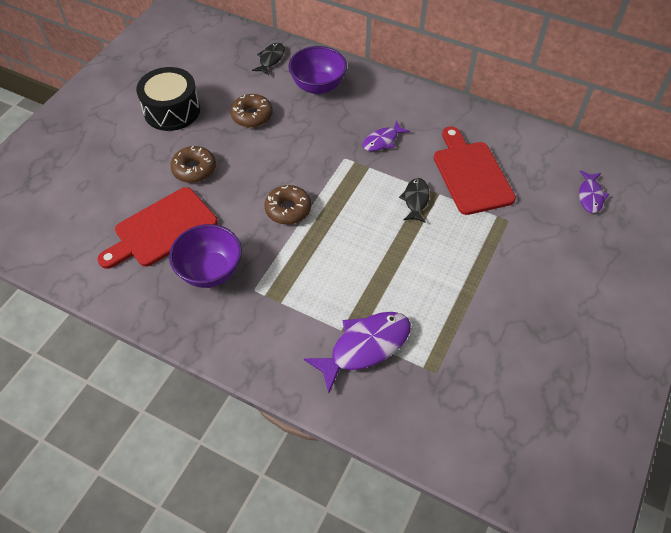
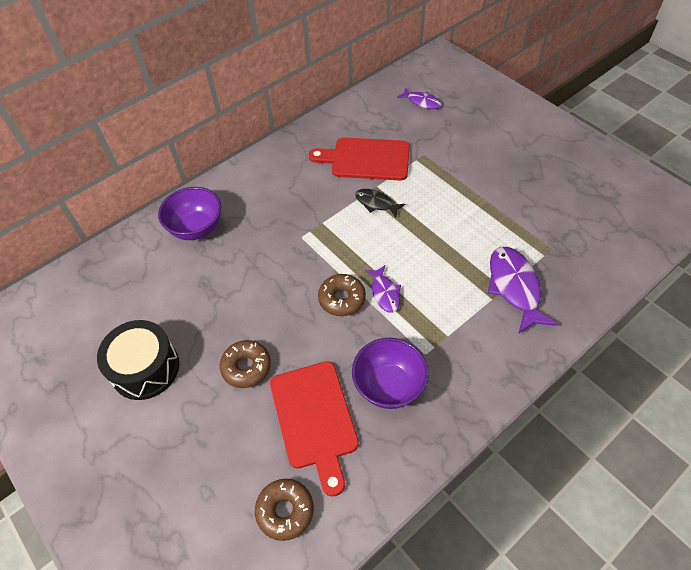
camera: 65 degrees left, 0 degrees up
brown donut [230,94,273,127] -> brown donut moved to [255,479,314,541]
black fish [252,43,285,75] -> none
purple fish [363,120,410,151] -> purple fish moved to [365,265,401,313]

